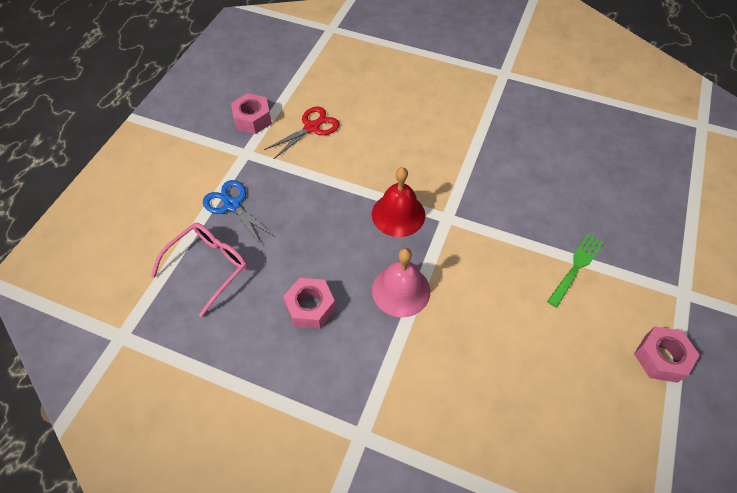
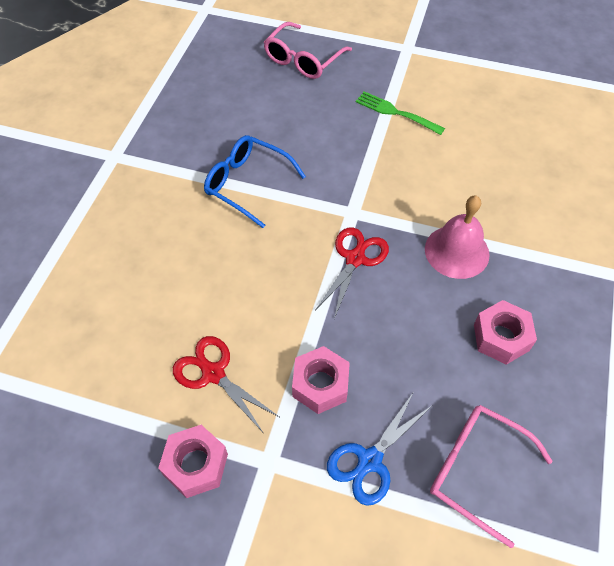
camera: 95 degrees left, 0 degrees up
red bell [372,167,425,237] -> red scissors [316,227,389,319]
pink nut [634,326,700,383] -> pink nut moved to [292,346,350,414]
none -> blue glasses [204,135,306,228]
none -> pink glasses [264,22,352,79]

